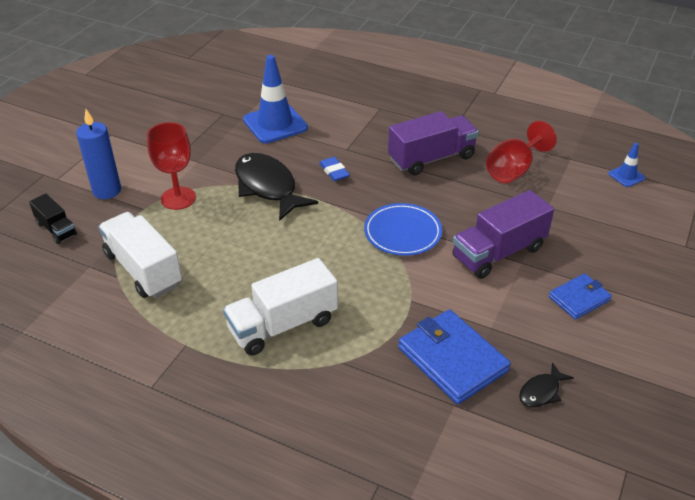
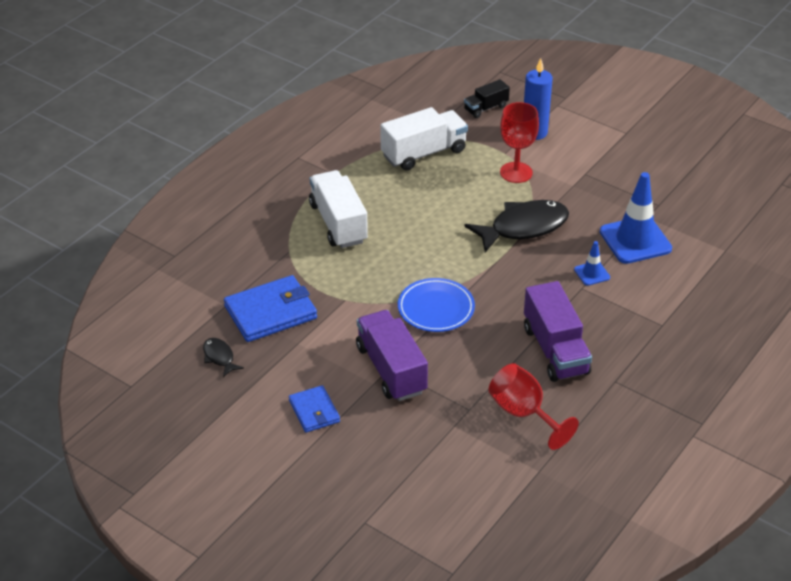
camera: 100 degrees right, 0 degrees up
blue eraser [319,157,350,181] -> none
blue traffic cone [609,143,645,187] -> blue traffic cone moved to [574,241,610,286]

